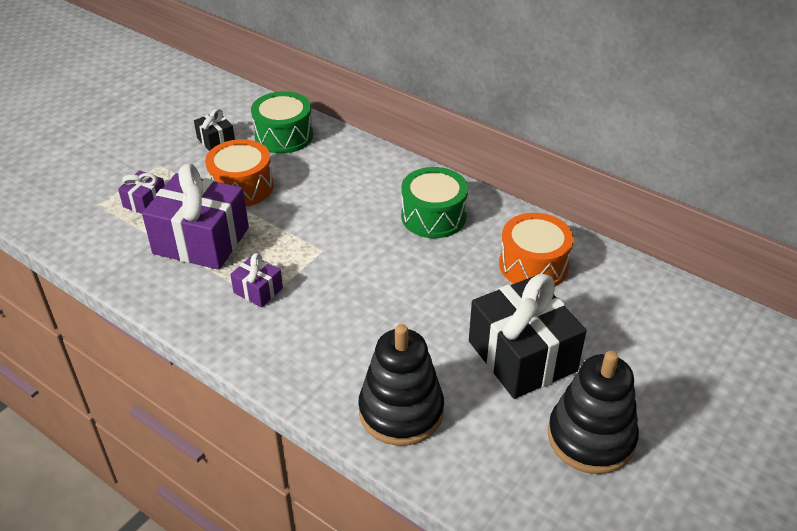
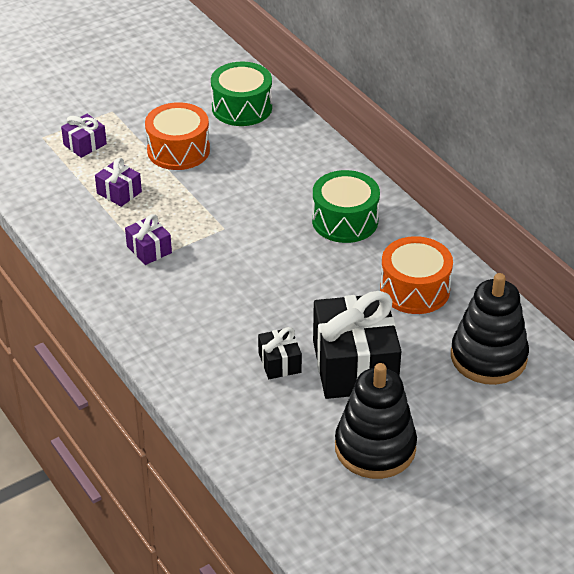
camera: 20 degrees right, 0 degrees up
purple gift [142,164,249,270] -> purple gift [95,158,142,207], size x0.47
black gift [194,109,235,151] -> black gift moved to [258,327,302,379]
black stacking toy [358,324,444,446] -> black stacking toy moved to [451,273,529,385]

